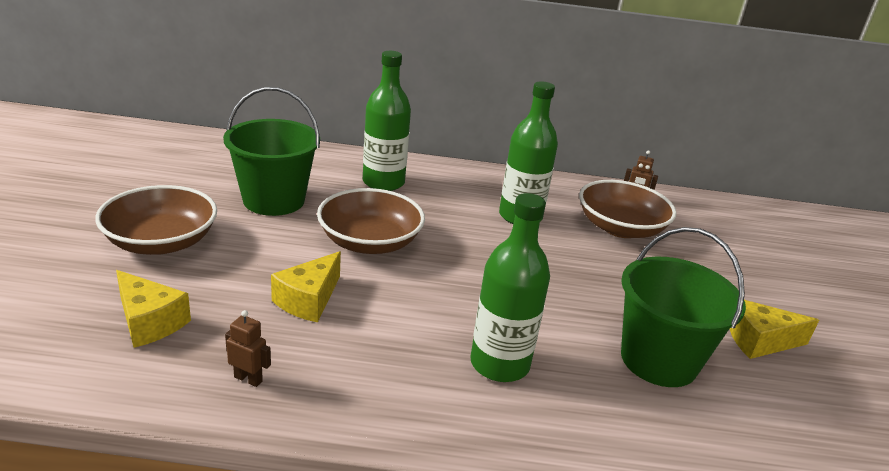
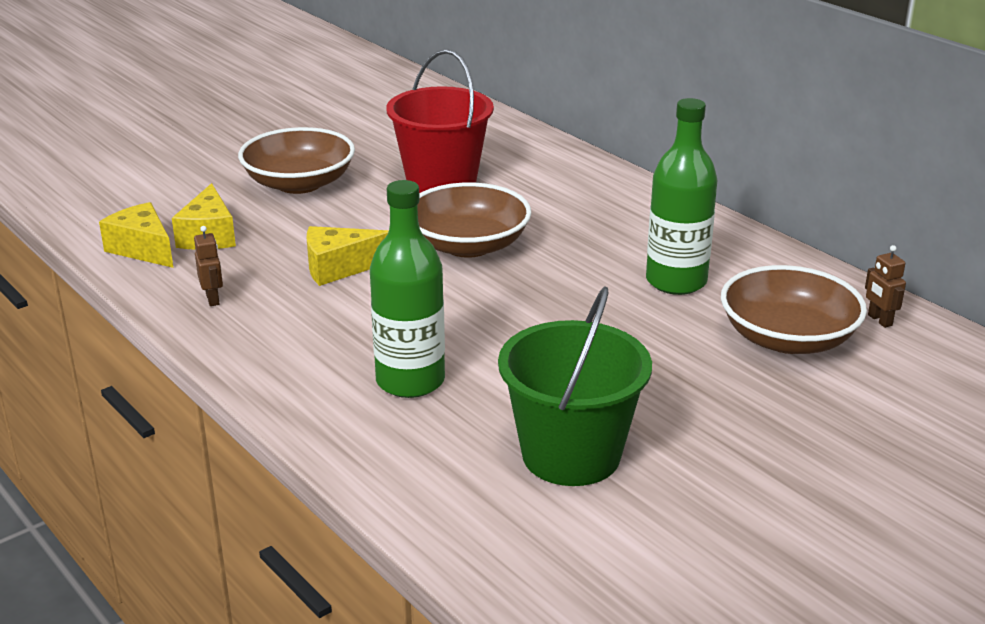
camera: 50 degrees right, 0 degrees up
green bucket [223,87,320,216] -> red bucket [386,49,494,193]
green bottle [363,51,411,191] -> none
yellow cheese [730,300,819,359] -> yellow cheese moved to [99,202,173,268]

